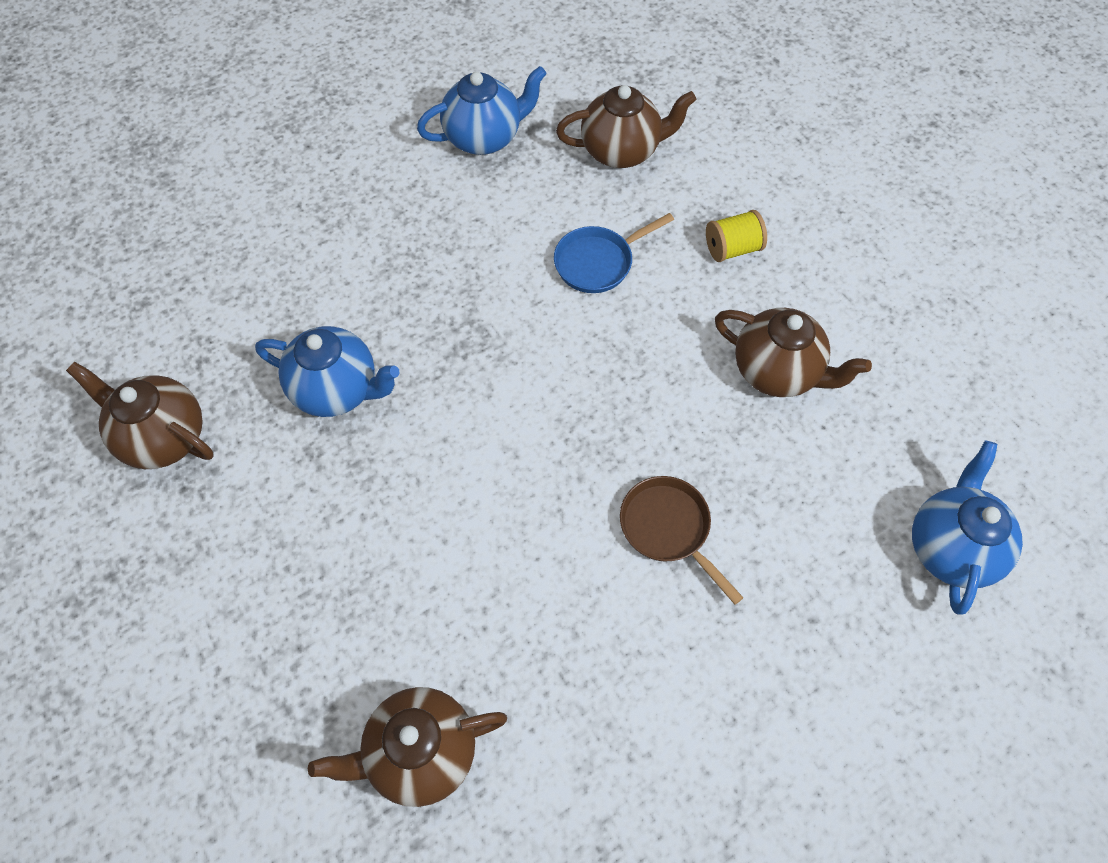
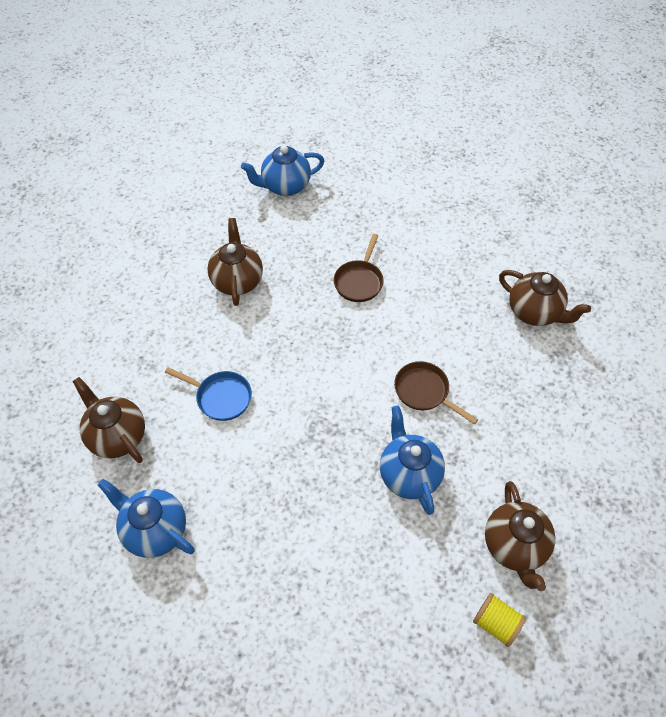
camera: 125 degrees left, 5 degrees down
yellow spool [706,210,767,262] -> yellow spool moved to [473,593,526,647]
none -> brown pan [394,361,478,424]

